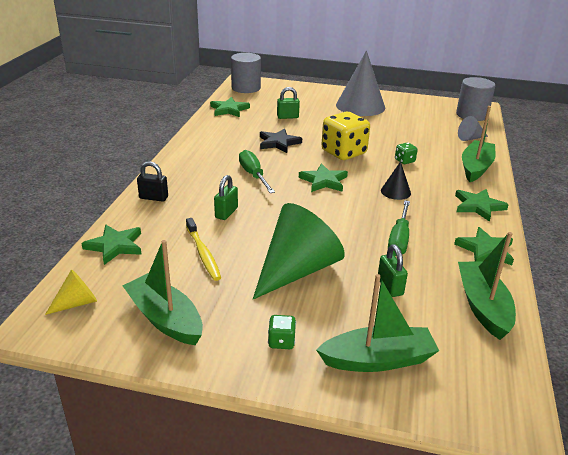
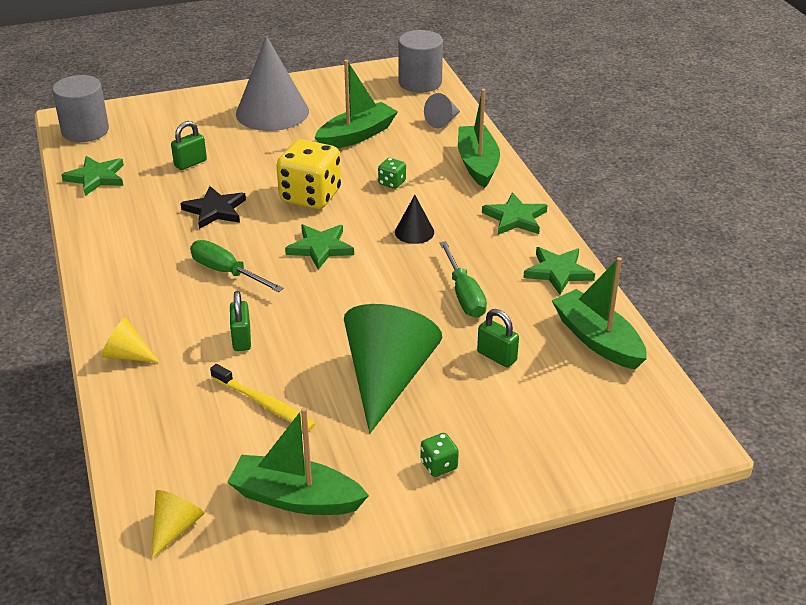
camera: 30 degrees left, 5 degrees up
green star [81,225,142,265] -> none
black padlock [137,161,168,202] -> yellow cone [102,317,160,363]
green boat [316,274,439,372] -> green boat moved to [315,60,398,148]

